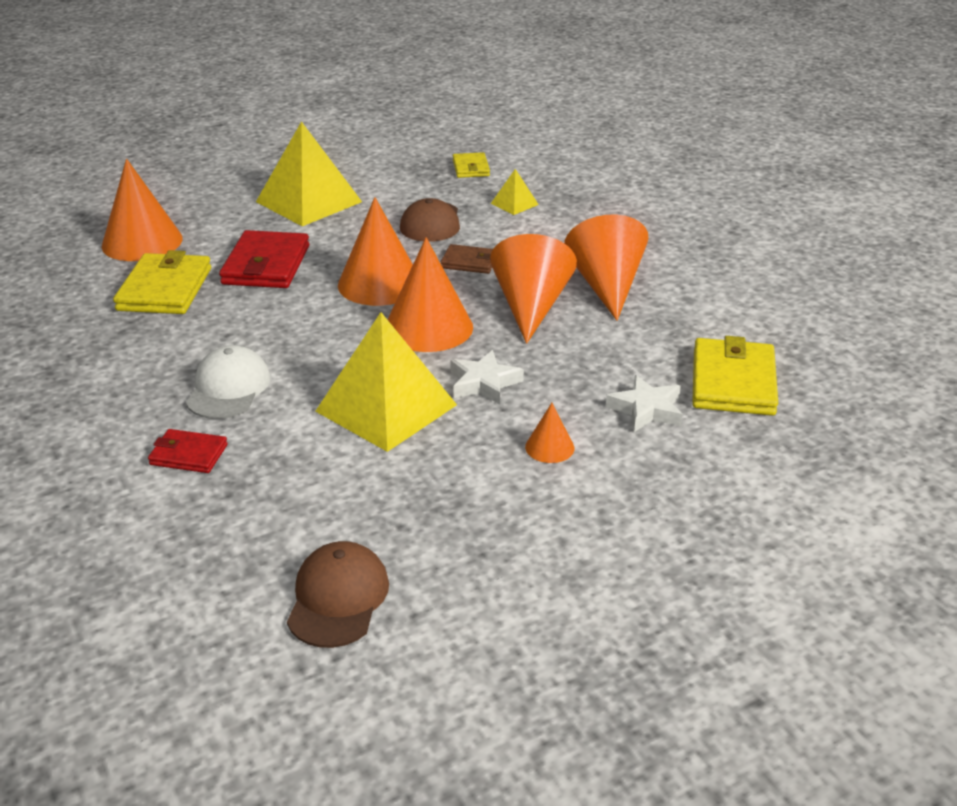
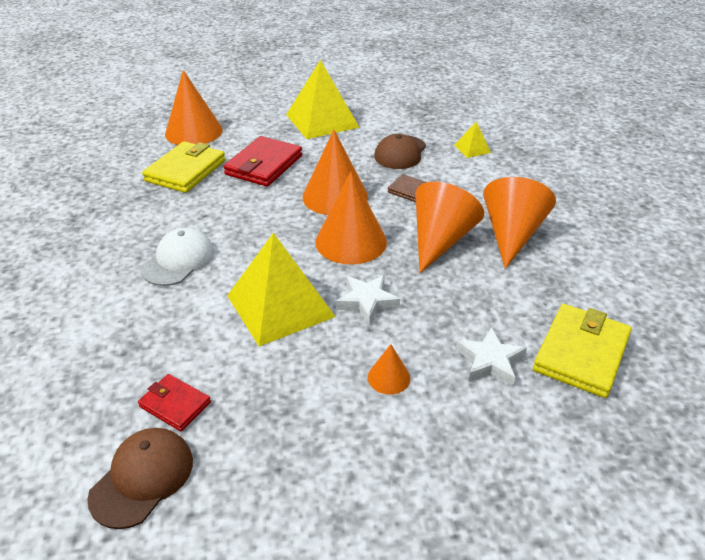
camera: 20 degrees right, 5 degrees up
red wallet [148,429,228,473] -> red wallet moved to [138,374,211,431]
yellow wallet [453,152,490,178] -> none

